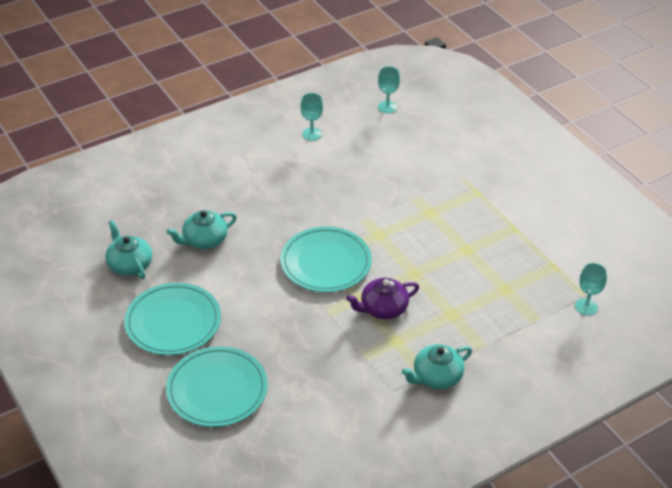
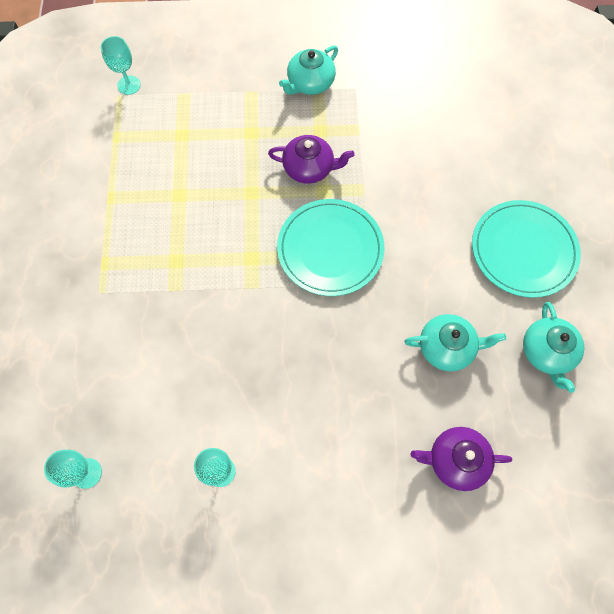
camera: 150 degrees left, 25 degrees up
turquoise plate [166,346,268,427] -> none
turquoise teapot [401,344,472,389] -> turquoise teapot turned 135 degrees clockwise [279,45,338,95]
none -> purple teapot [411,427,512,491]

